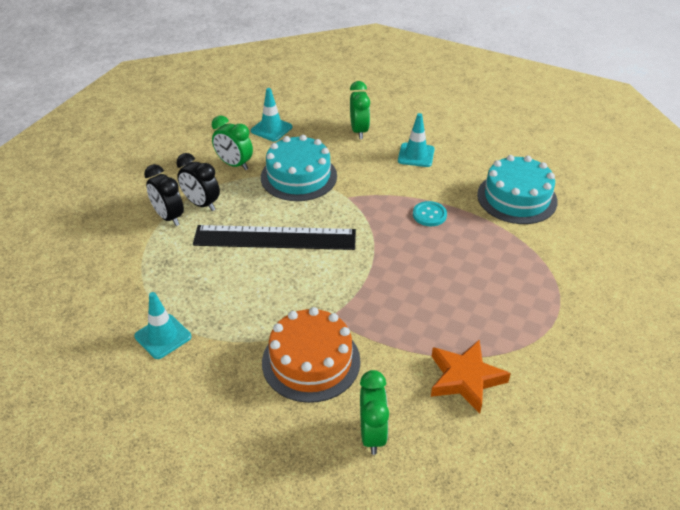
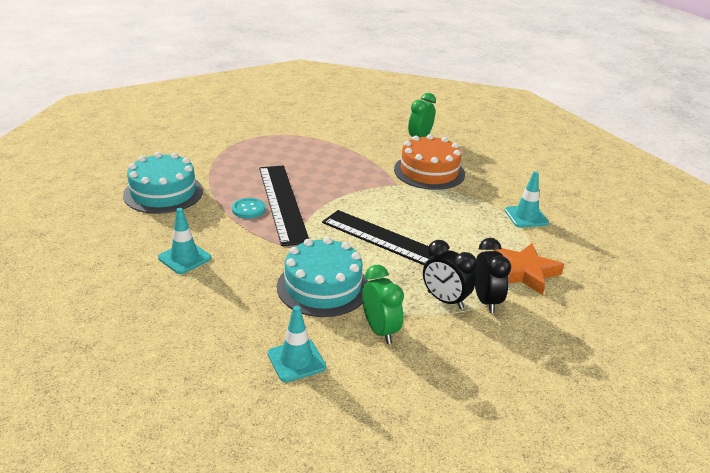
camera: 150 degrees left, 10 degrees down
black clock [177,153,220,211] -> black clock turned 150 degrees clockwise [423,240,477,309]
green clock [350,81,370,139] -> none
orange star [431,340,511,414] -> orange star moved to [493,243,564,295]
none -> black ruler [259,166,309,246]

